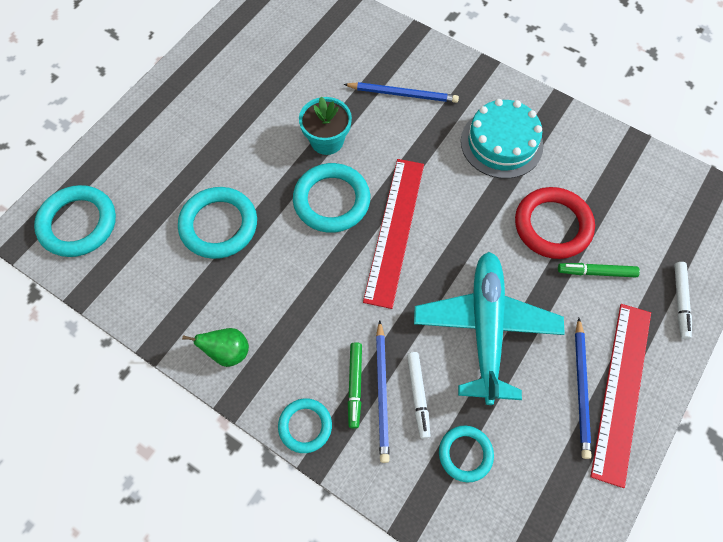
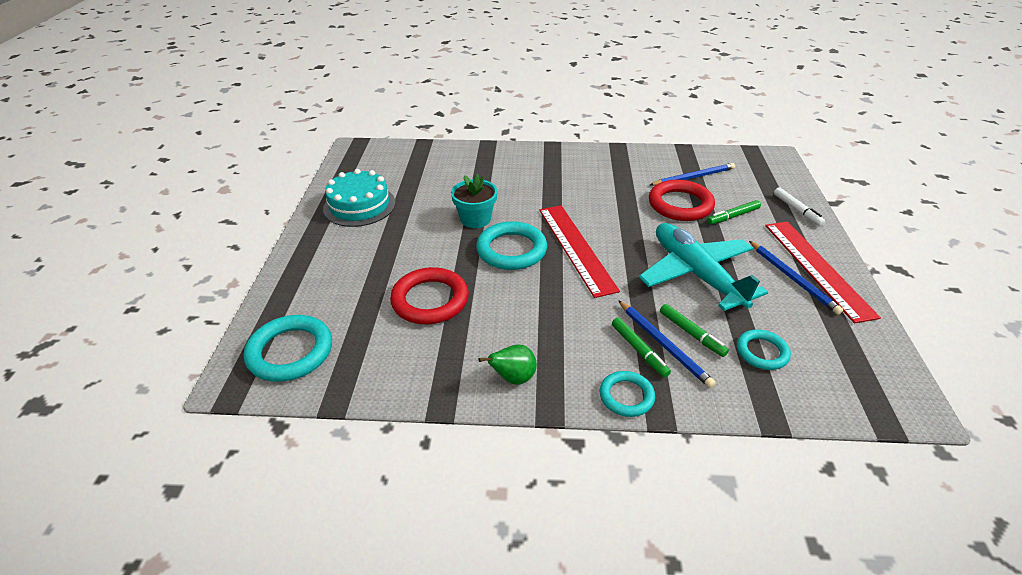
camera: 30 degrees left, 25 degrees down
turquoise ring [178,187,257,259] -> red ring [390,267,469,324]
blue pencil [343,82,459,103] -> blue pencil moved to [650,163,735,186]
white marker [407,352,431,439] -> green marker [660,304,729,357]
turquoise cake [461,99,543,179] -> turquoise cake moved to [323,169,396,227]

